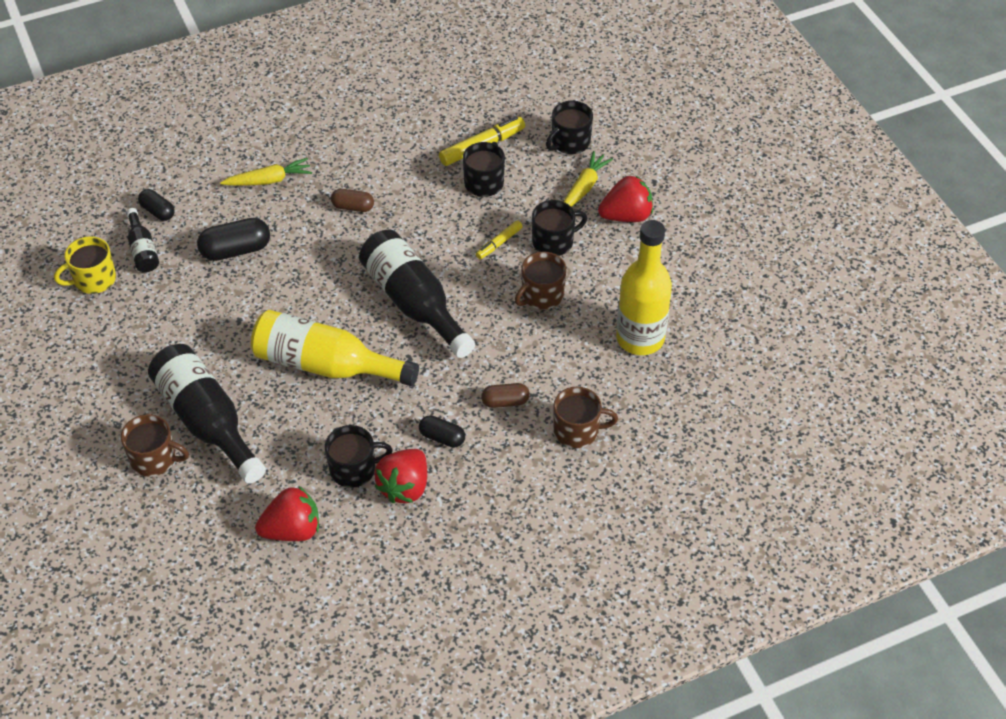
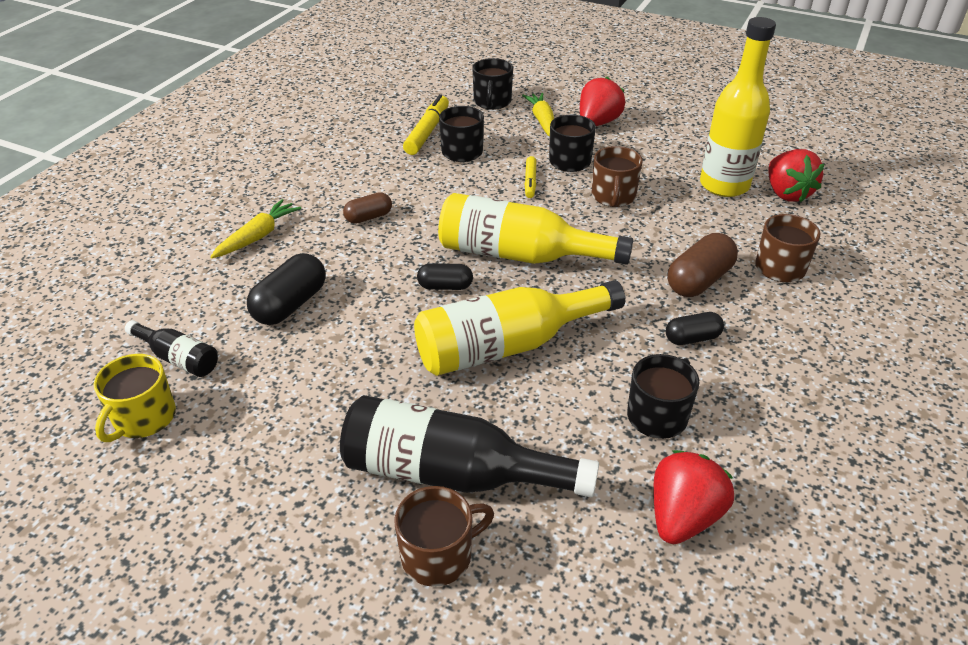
camera: 40 degrees left, 10 degrees down
black capsule [138,189,175,221] -> black capsule moved to [417,263,473,290]
black bottle [359,229,475,358] -> yellow bottle [438,193,633,265]
red strawberry [374,449,427,503] -> red strawberry moved to [768,149,824,202]
brown capsule [481,383,530,408] -> brown capsule [667,233,738,297], size x1.63

